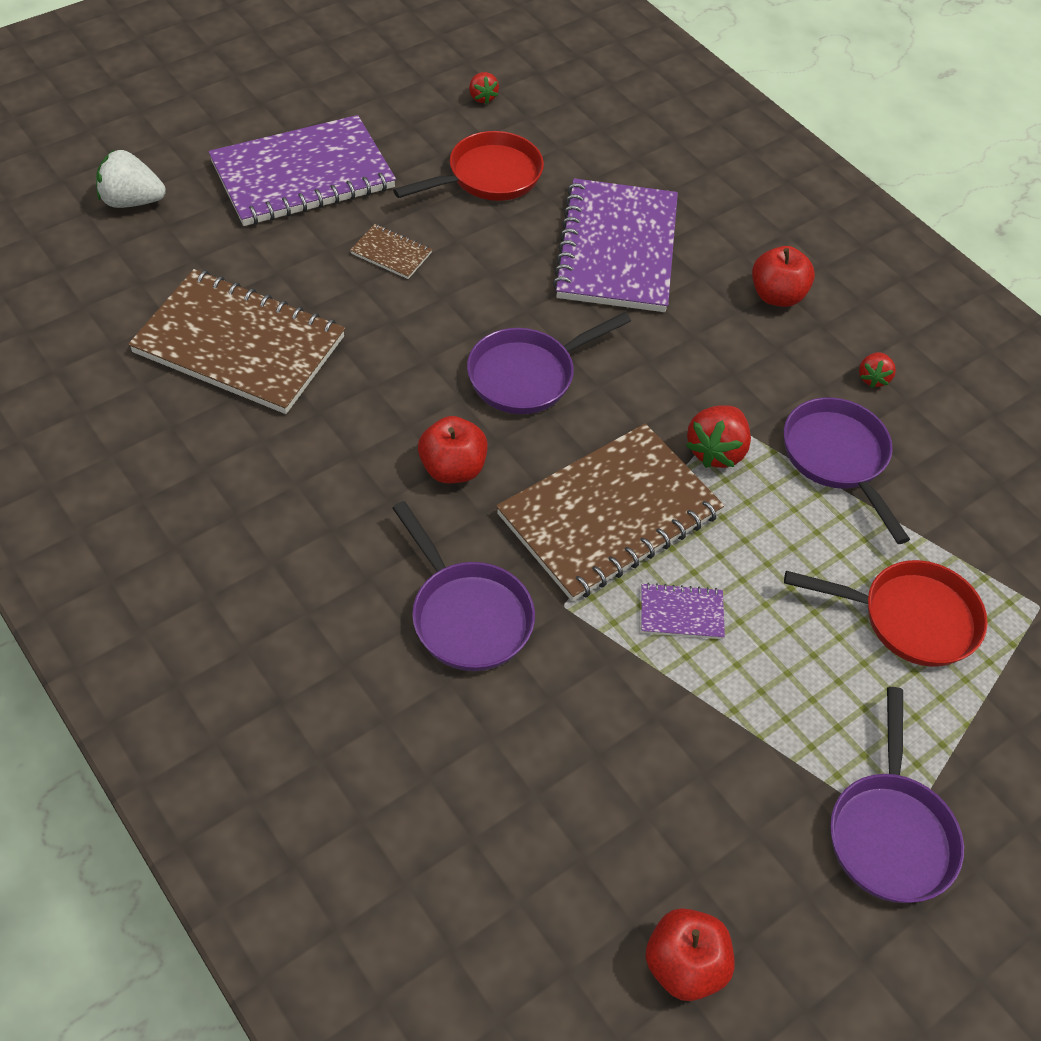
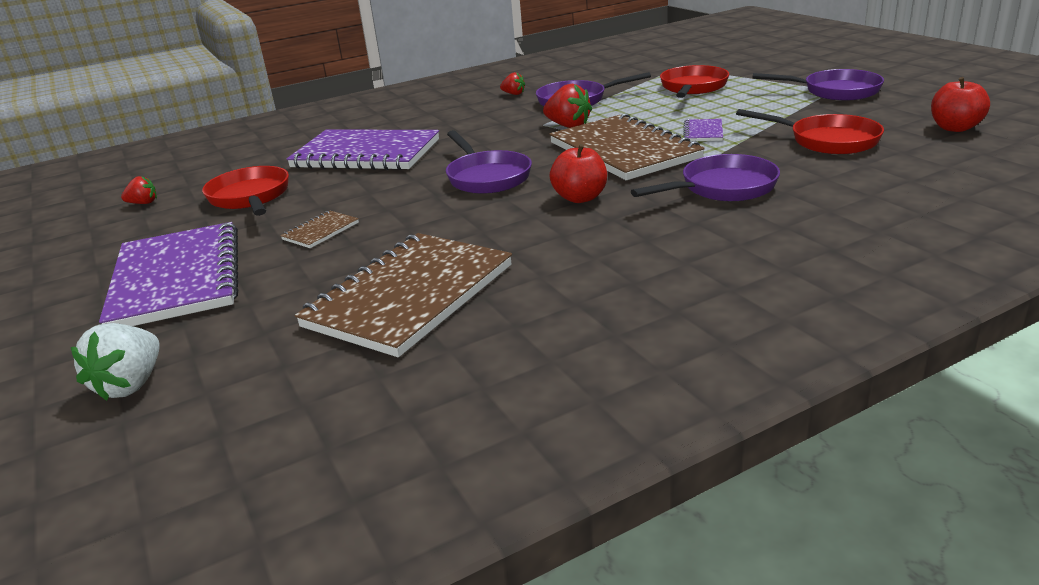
camera: 75 degrees left, 25 degrees down
red apple [752,246,815,307] -> none
none -> red pan [736,109,884,154]

